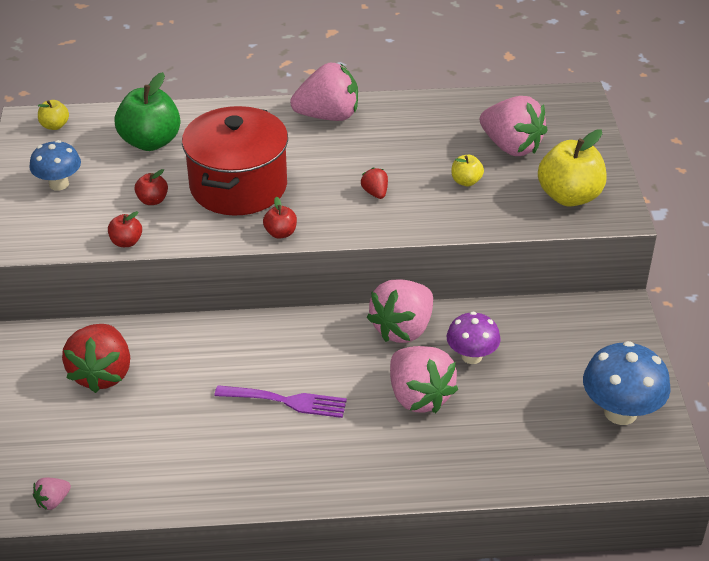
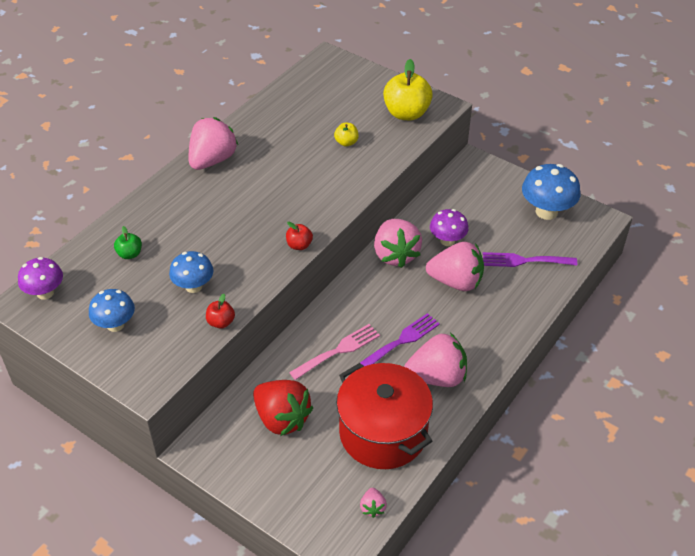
camera: 50 degrees left, 5 degrees up
yellow apple [38,100,69,130] -> purple mushroom [18,257,63,300]
green apple [115,72,180,151] -> green apple [114,226,142,259], size x0.49
red apple [135,169,168,205] -> blue mushroom [169,251,213,293]
red pot [182,106,288,216] -> red pot moved to [336,363,433,469]
red strawberry [361,168,388,199] -> none
pink strawberry [480,96,547,156] -> pink strawberry moved to [404,333,467,387]
none -> pink fork [289,324,380,380]
none -> purple fork [483,252,577,267]

